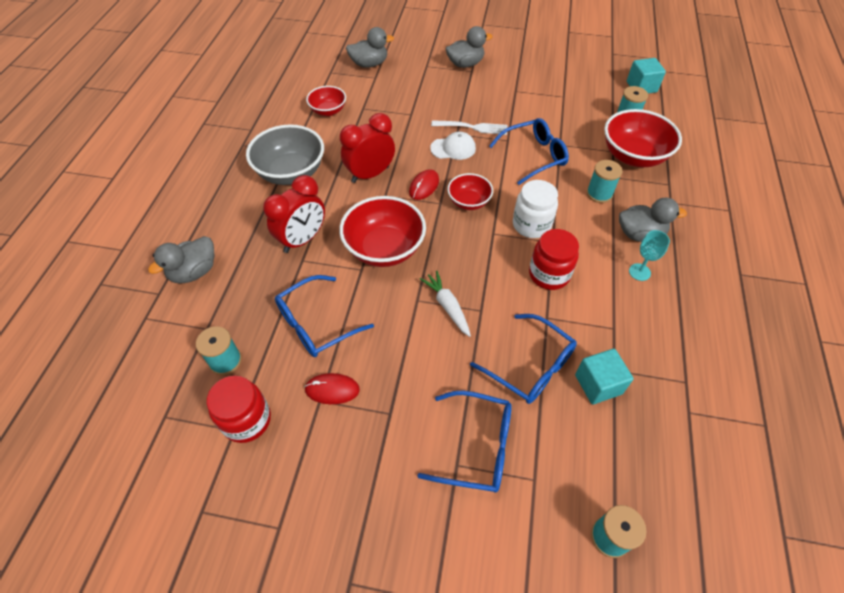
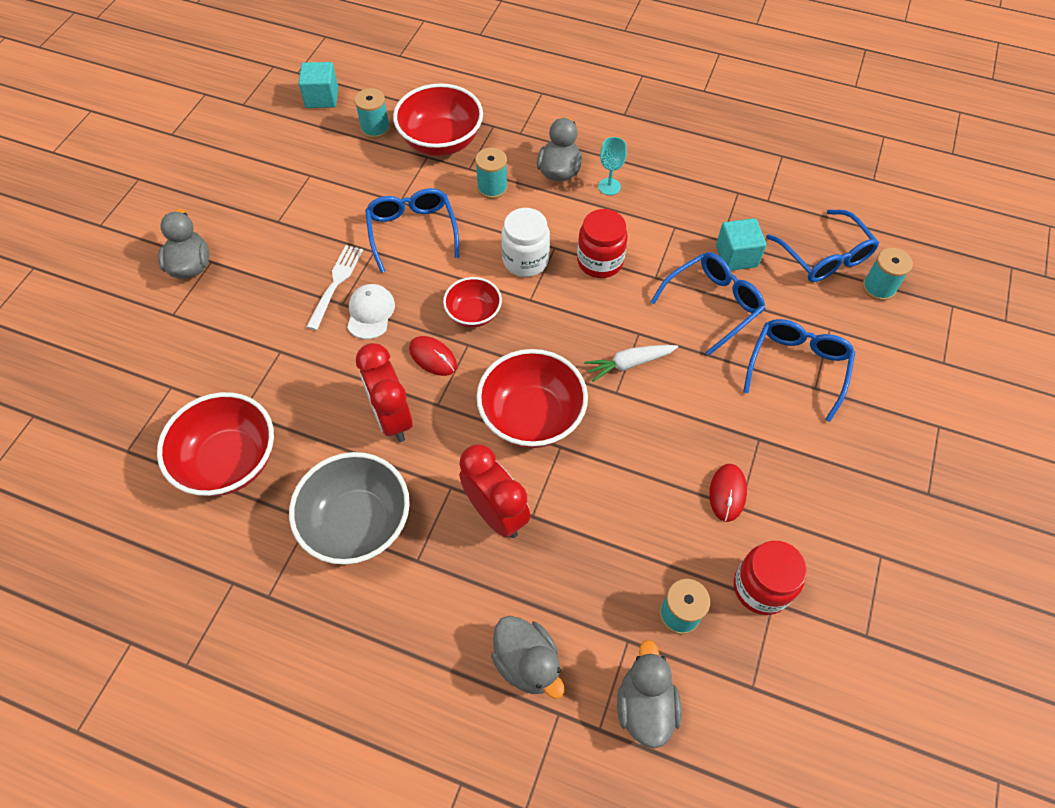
camera: 80 degrees left, 5 degrees up
blue glasses [275,275,374,357] -> blue glasses moved to [766,209,879,282]
red bowl [306,86,346,116] -> red bowl [157,392,274,496], size x1.73
grey duck [346,27,394,68] -> grey duck moved to [617,640,682,749]

